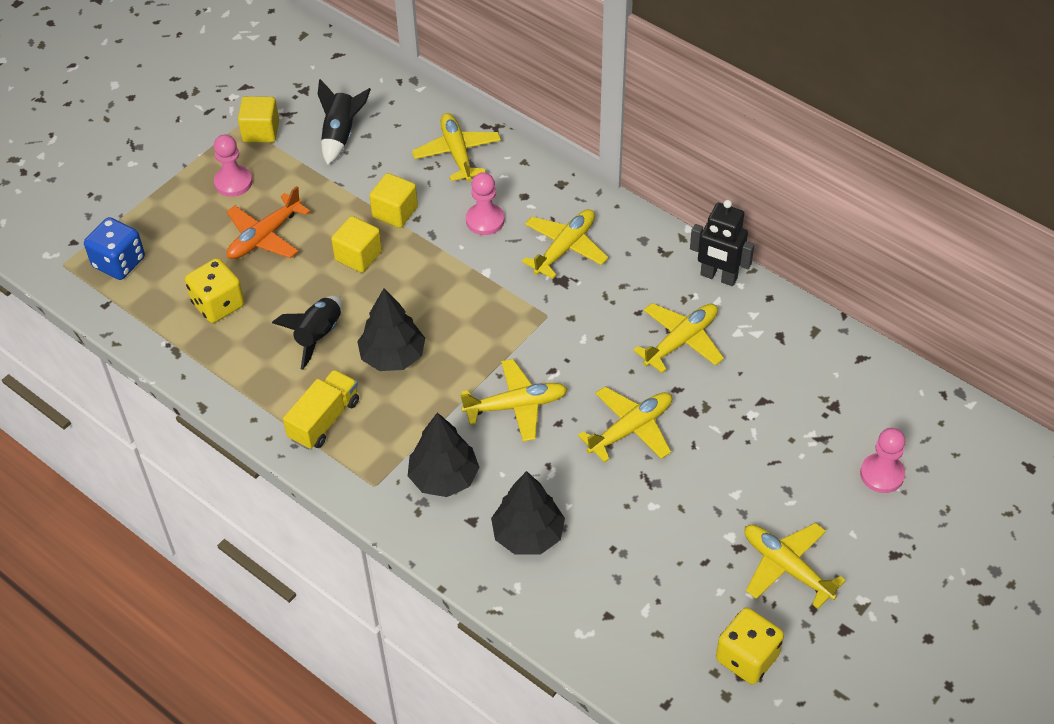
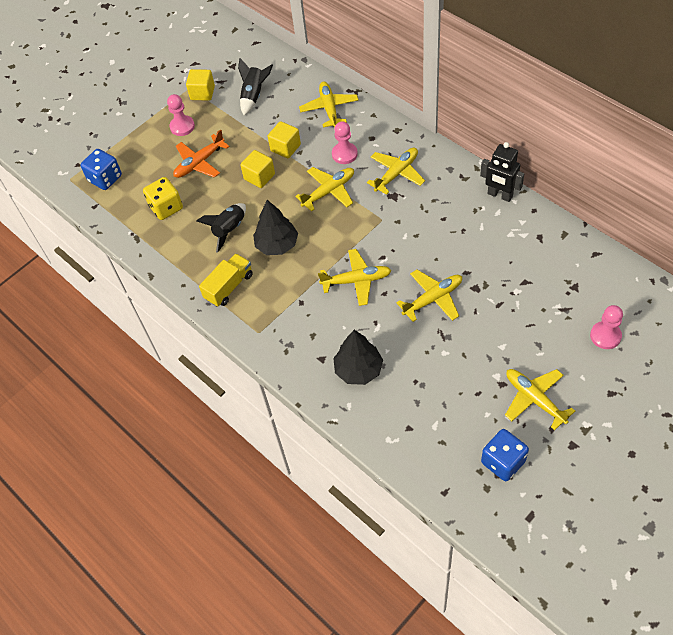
camera: 10 degrees right, 5 degrees up
black tree [408,412,479,497] -> none
yellow plane [633,303,724,373] -> yellow plane moved to [295,167,354,212]
yellow dice [716,608,784,684] -> blue dice [481,429,529,481]

